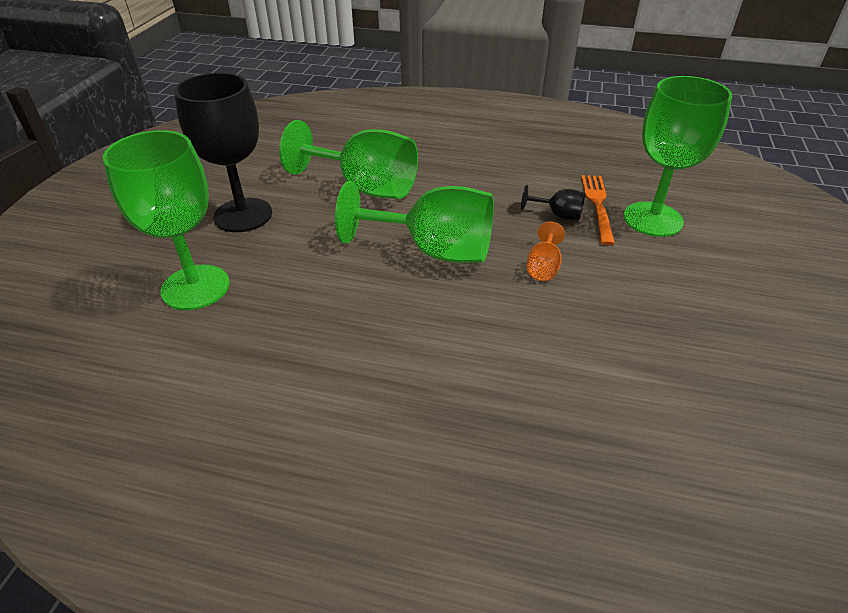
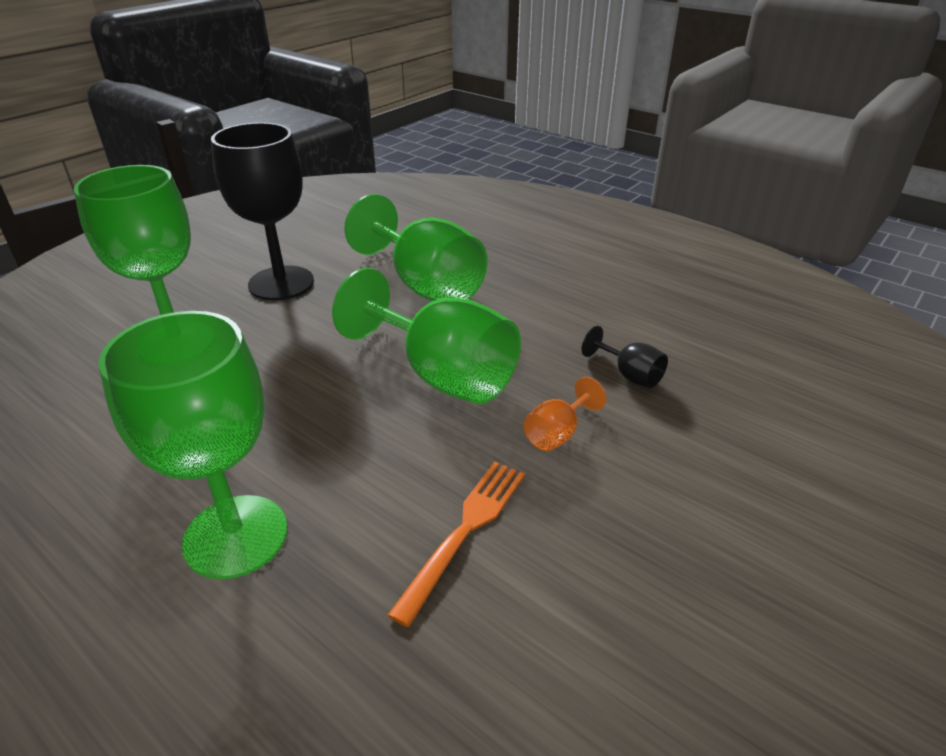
camera: 25 degrees right, 5 degrees down
orange fork [581,175,615,245] -> orange fork moved to [388,462,525,627]
green goblet [624,76,732,237] -> green goblet moved to [98,311,288,579]

